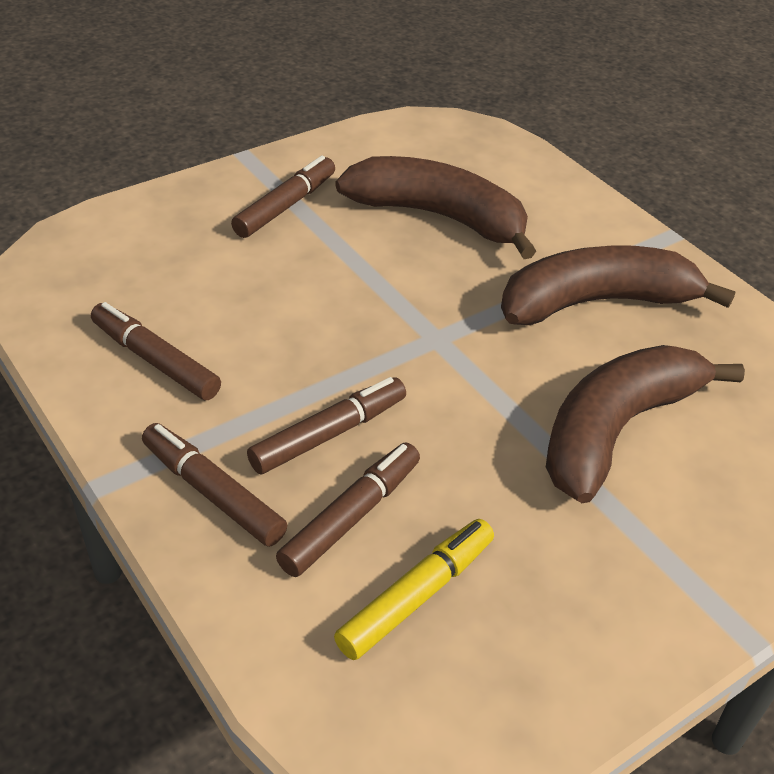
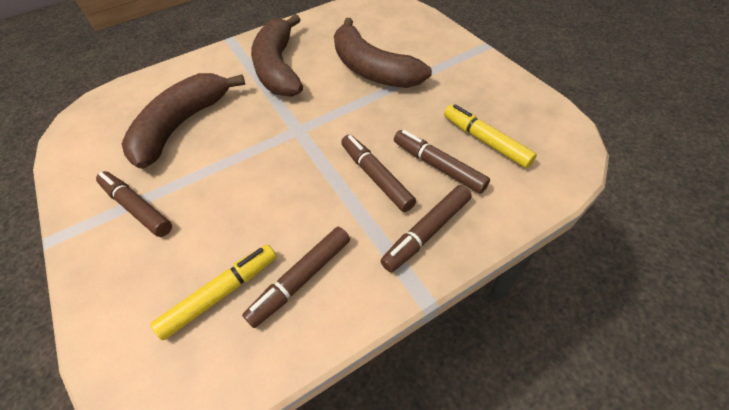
camera: 80 degrees left, 10 degrees up
none -> yellow marker [151,244,277,340]

